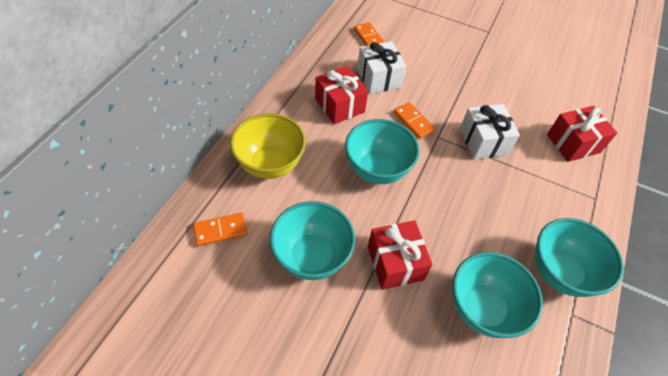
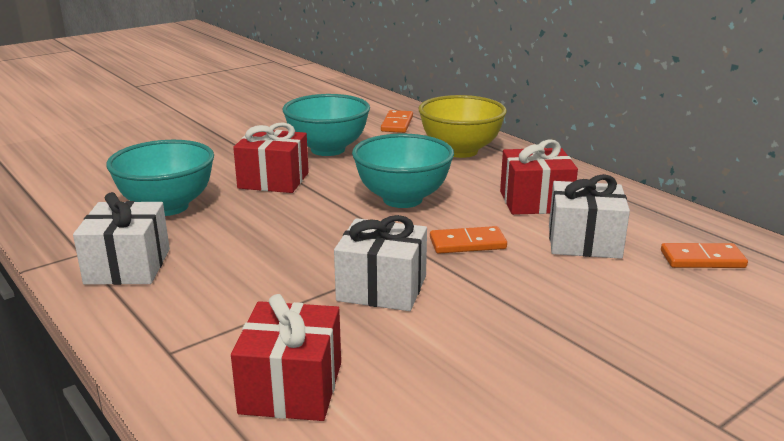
camera: 120 degrees right, 30 degrees down
turquoise bowl [535,218,624,297] -> white gift [73,192,170,285]

